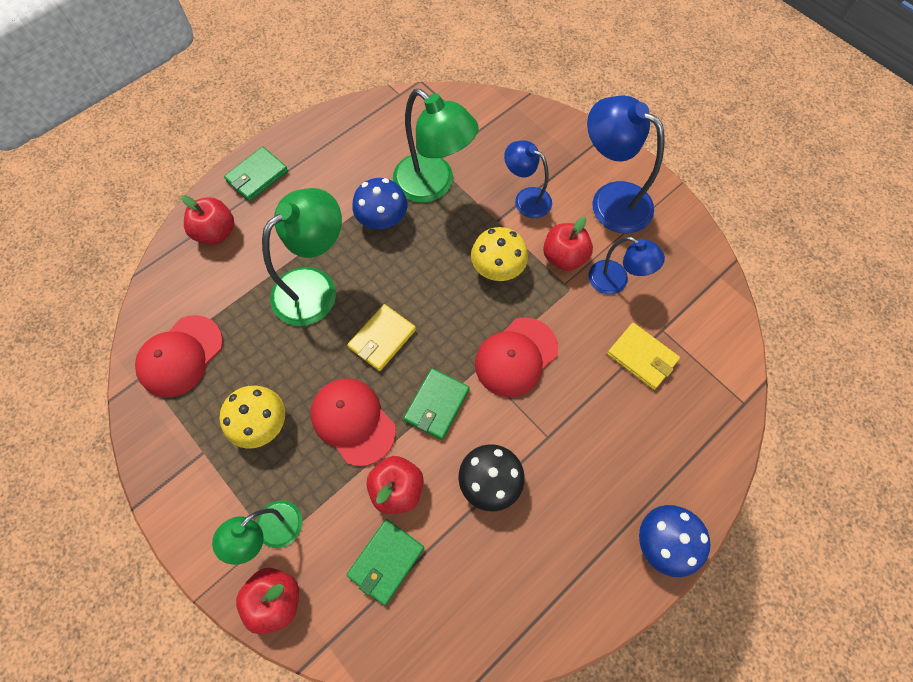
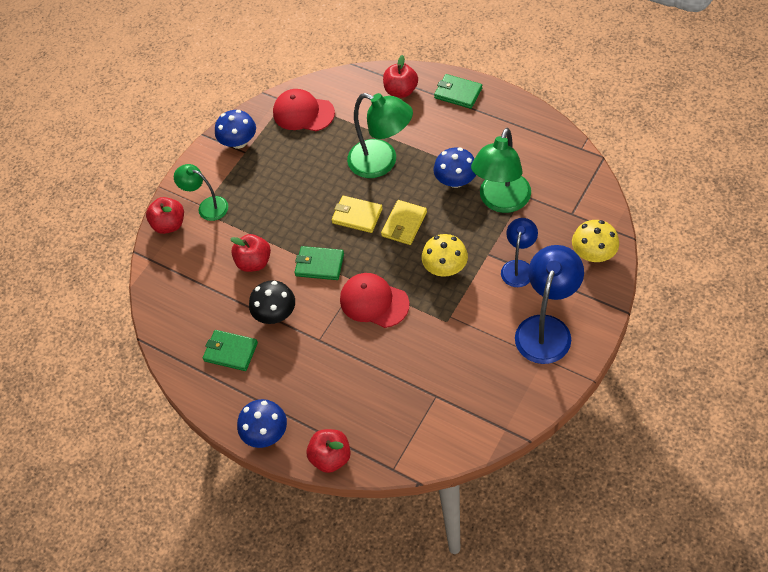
camera: 80 degrees right, 10 degrees down
yellow mushroom [220,386,285,449] -> yellow mushroom moved to [572,220,619,262]
red cap [311,378,396,466] -> none
green wallet [347,519,424,605] -> green wallet moved to [203,330,258,371]
red apple [543,217,593,271] -> red apple moved to [307,429,351,473]
blue lamp [588,236,665,295] -> none
yellow wallet [607,323,680,390] -> yellow wallet moved to [381,200,427,245]
none -> blue mushroom [215,110,256,149]

